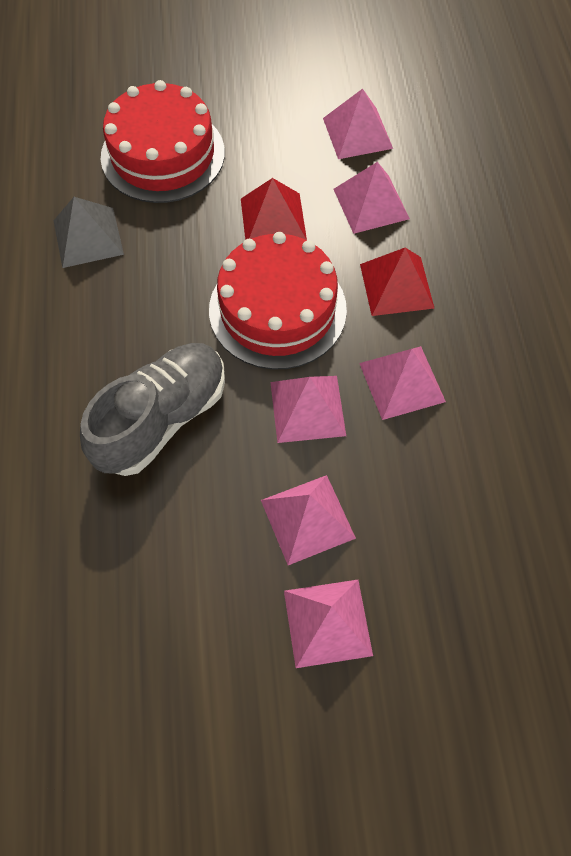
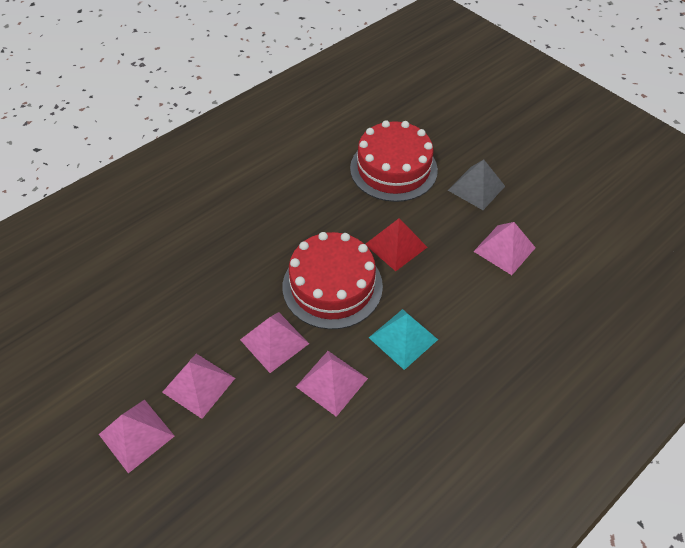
camera: 55 degrees right, 10 degrees down
grey pyramid [54,197,124,268] -> grey pyramid moved to [448,159,505,210]
grey shoe [80,343,225,476] -> none
pink pyramid [334,162,410,234] -> none
red pyramid [360,248,434,316] -> turquoise pyramid [369,309,438,370]

